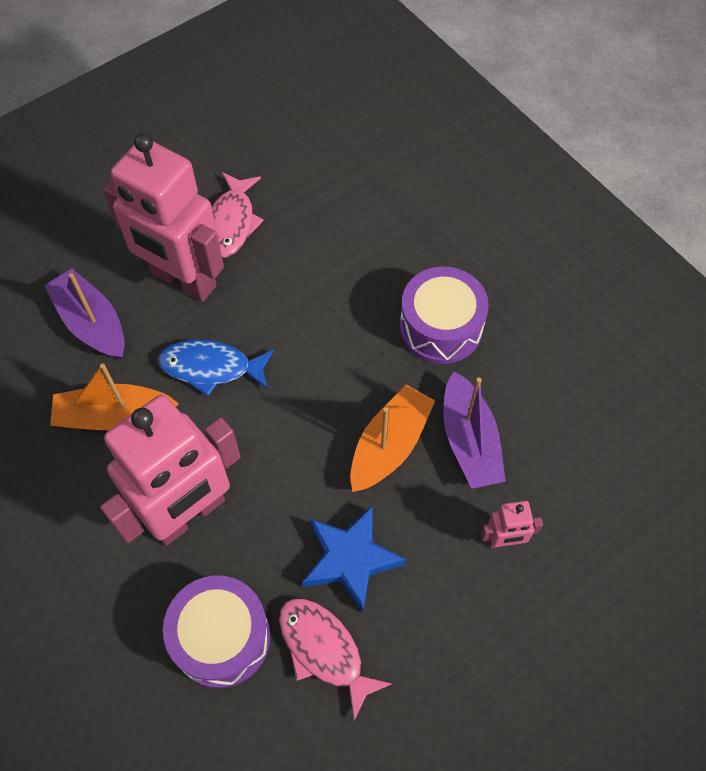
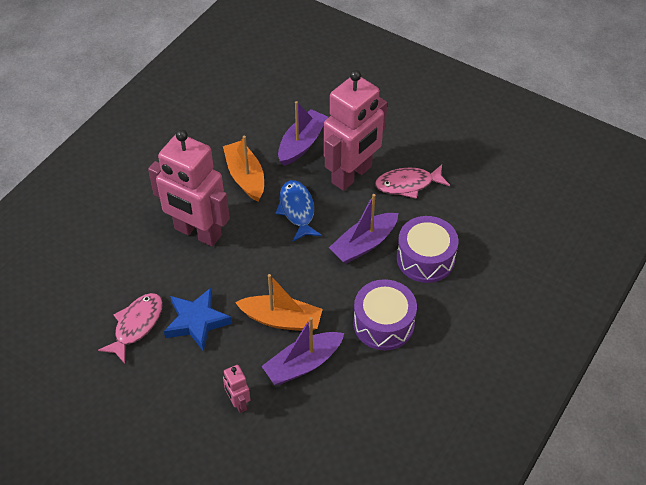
camera: 70 degrees right, 10 degrees down
pink robot [103,133,224,302] -> pink robot turned 150 degrees counterclockwise [323,70,387,191]
purple drum [163,575,270,688] -> purple drum moved to [397,216,458,283]
none -> purple boat [329,194,398,264]

